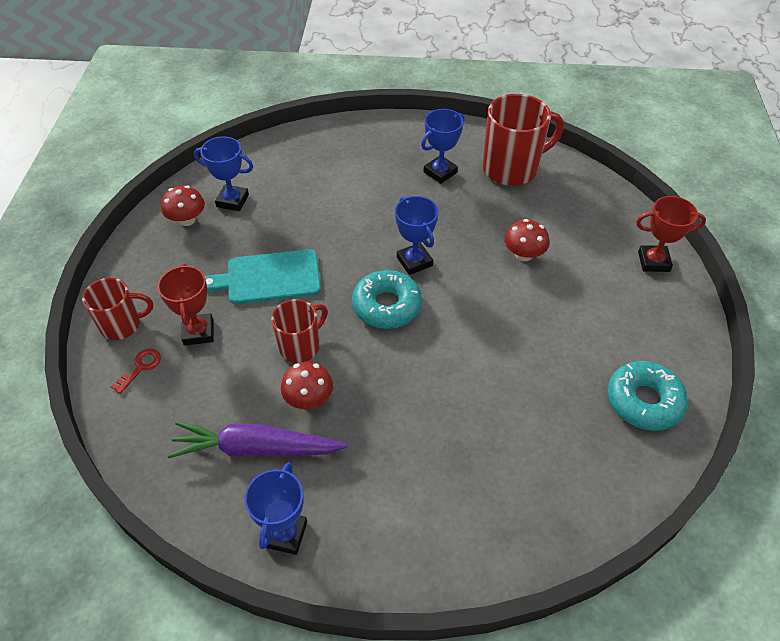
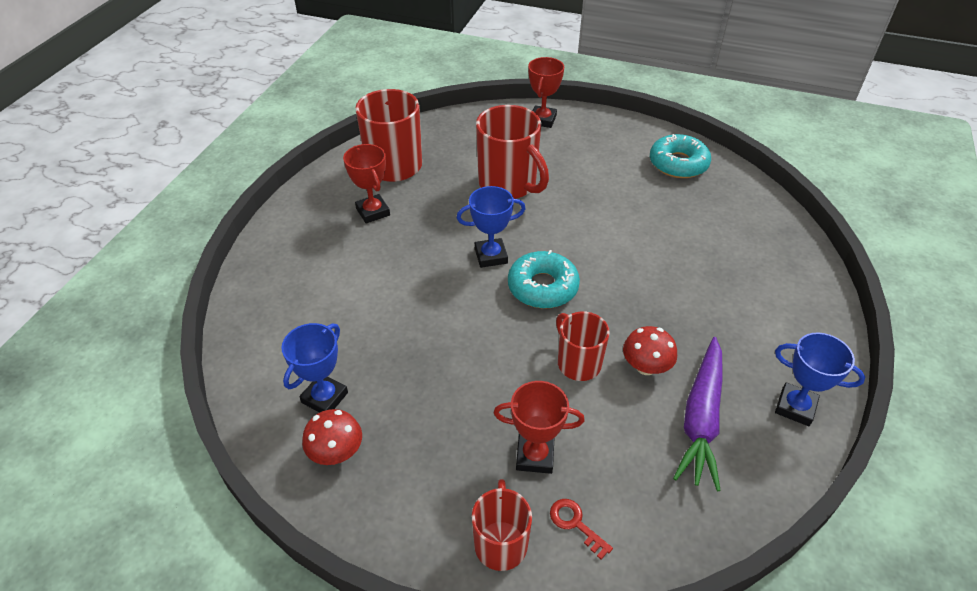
camera: 75 degrees left, 5 degrees down
turquoise cutting board [205,249,321,304] -> none
blue trophy [421,109,465,184] -> red trophy [343,144,390,224]
red mushroom [504,219,549,261] -> red mug [476,105,549,199]

